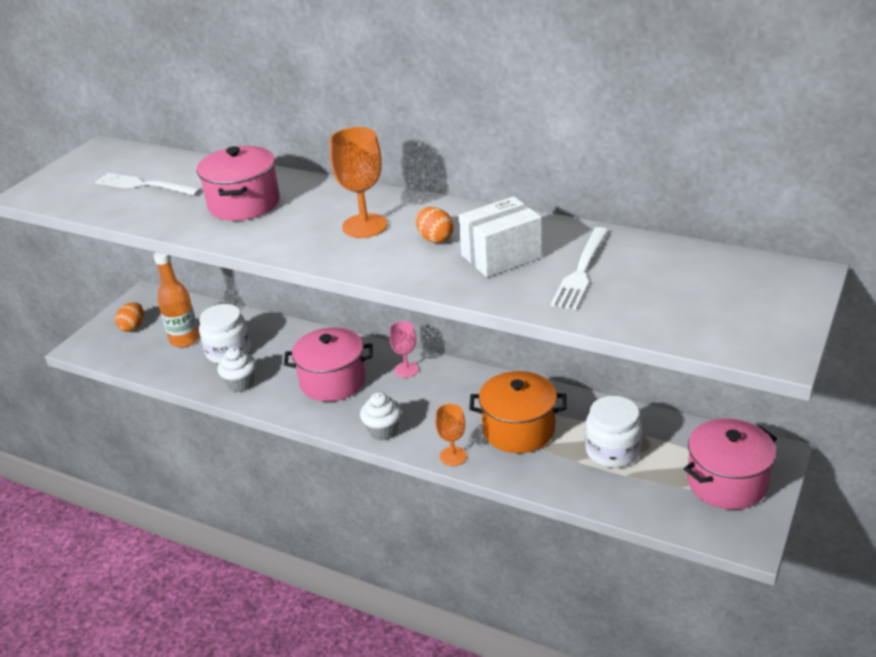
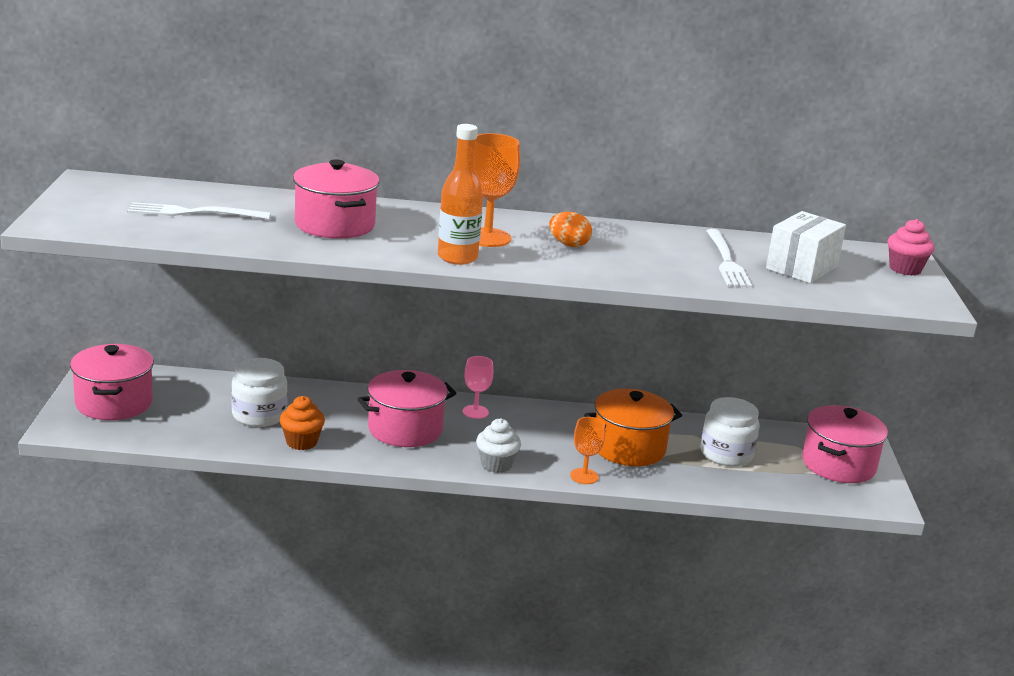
camera: 30 degrees left, 10 degrees down
orange egg [115,302,144,332] -> pink pot [70,344,154,420]
orange bottle [154,252,200,347] -> orange bottle moved to [438,124,483,265]
white cupcake [217,347,256,392] -> orange cupcake [280,396,325,450]
white box [459,196,542,277] -> white box moved to [766,211,846,283]
none -> pink cupcake [888,219,934,276]

